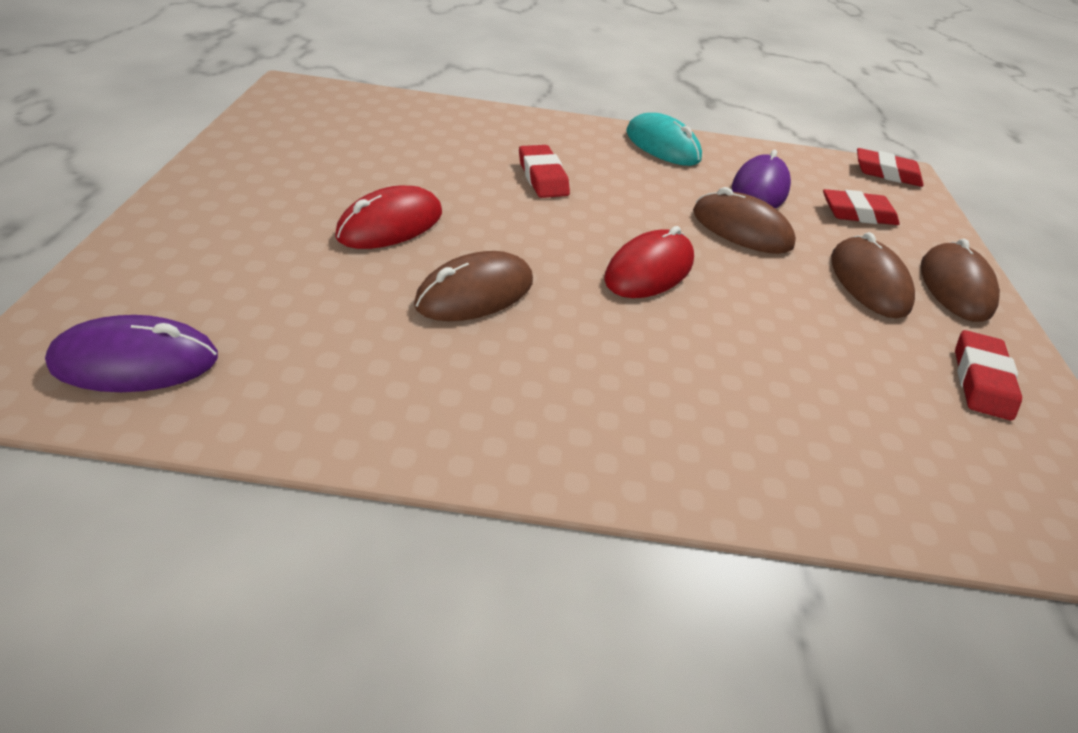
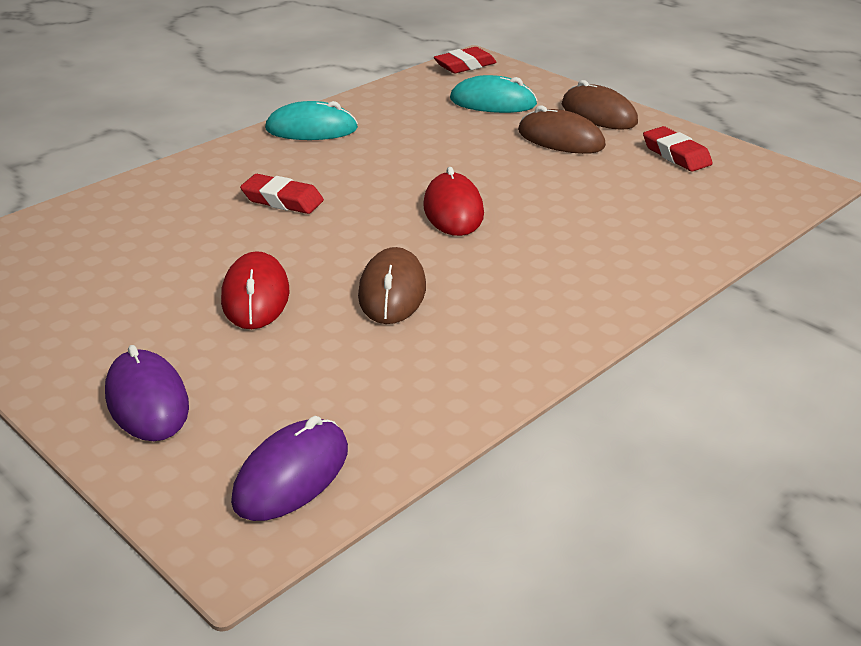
camera: 45 degrees left, 10 degrees down
brown mouse [693,187,796,254] -> none
purple mouse [732,150,791,209] -> purple mouse moved to [105,345,189,441]
red eraser [823,189,900,225] -> turquoise mouse [450,75,538,113]

